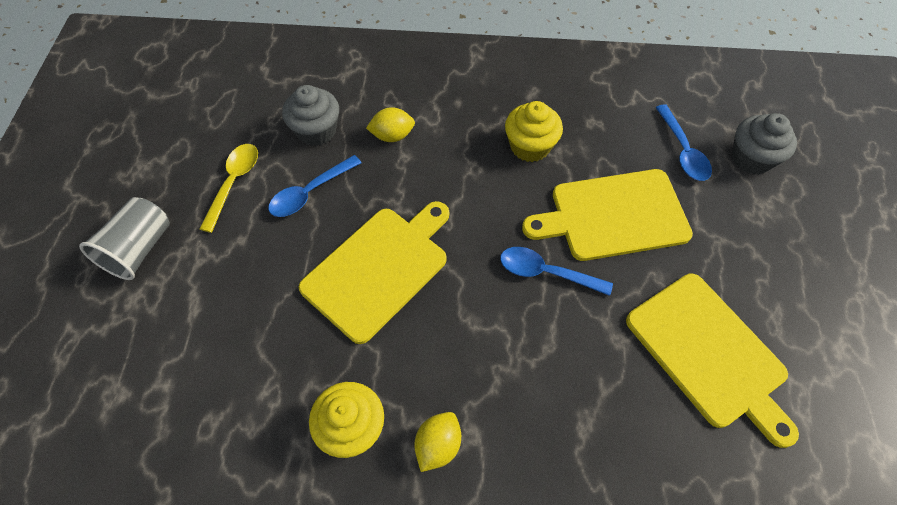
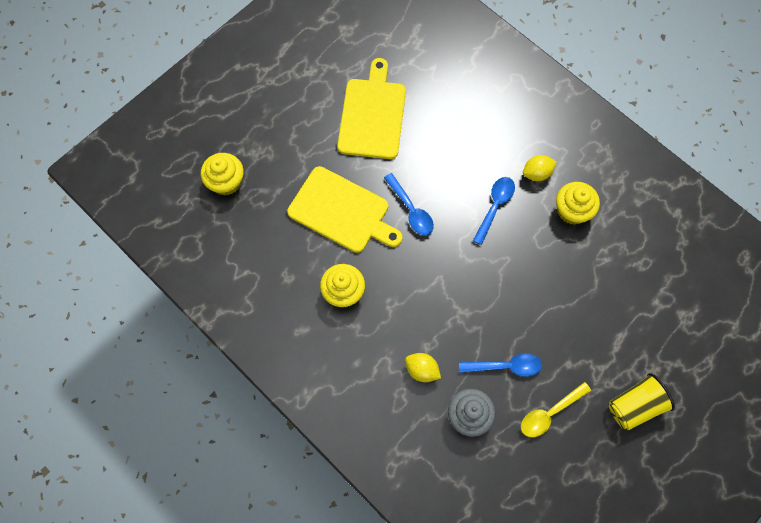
camera: 140 degrees left, 10 degrees up
grey cup [79,197,170,280] -> yellow cup [609,373,675,431]
yellow cutting board [299,201,449,344] -> none
blue spoon [655,104,712,181] -> blue spoon moved to [473,177,515,245]
grey cupcake [732,113,797,174] -> yellow cupcake [201,153,244,196]

